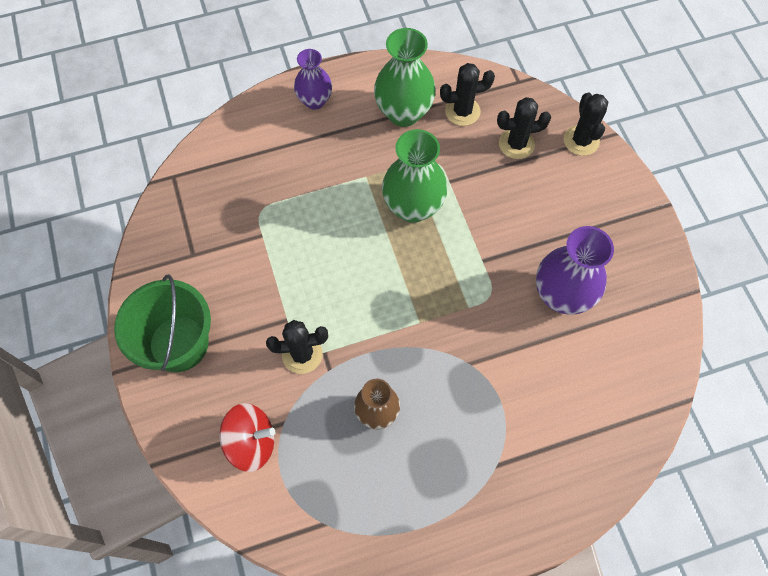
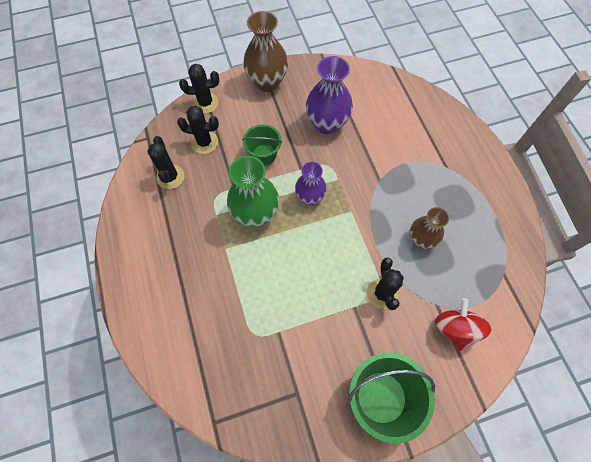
camera: 90 degrees left, 0 degrees up
purple vase [294,49,332,110] -> purple vase moved to [295,162,327,205]
green vase [374,28,436,127] -> none
black cactus [497,97,551,159] -> black cactus turned 75 degrees counterclockwise [177,106,219,154]
none -> green bucket [242,124,282,166]
none -> brown vase [243,11,288,92]

